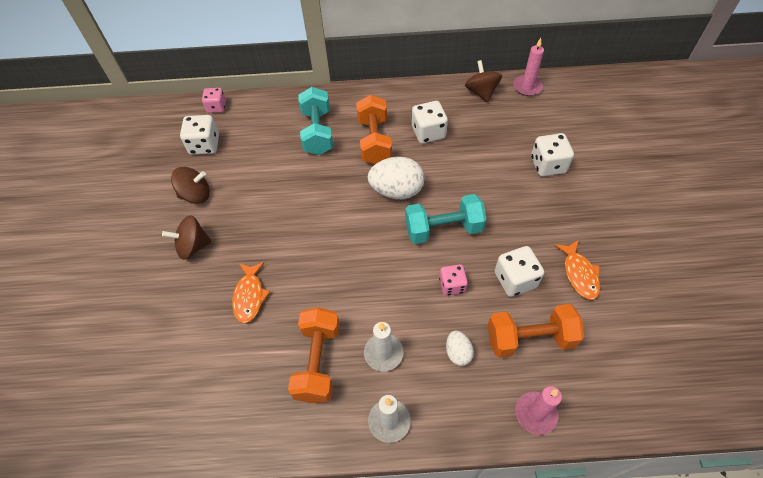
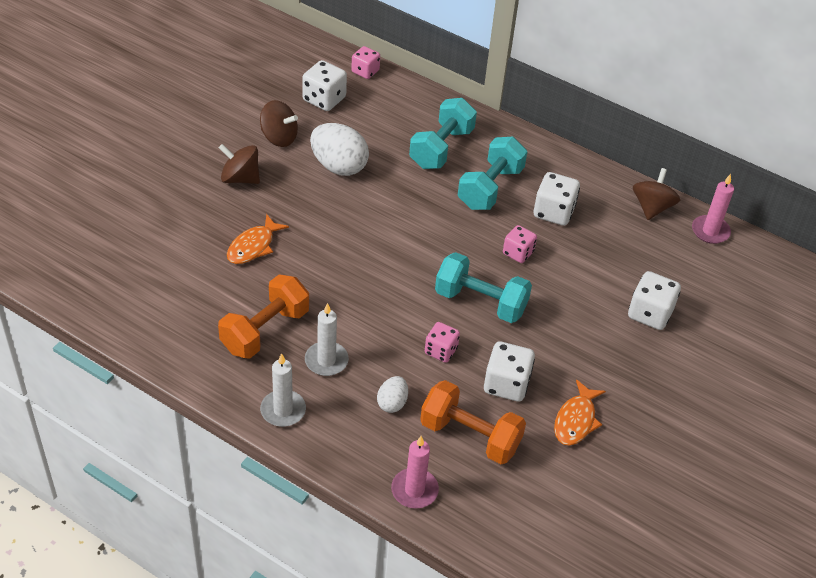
camera: 30 degrees right, 10 degrees down
orange dumbbell [356,95,392,164] -> turquoise dumbbell [458,137,528,210]
white egg [368,157,424,199] -> white egg moved to [310,123,369,176]
none -> pink dice [503,225,537,263]

